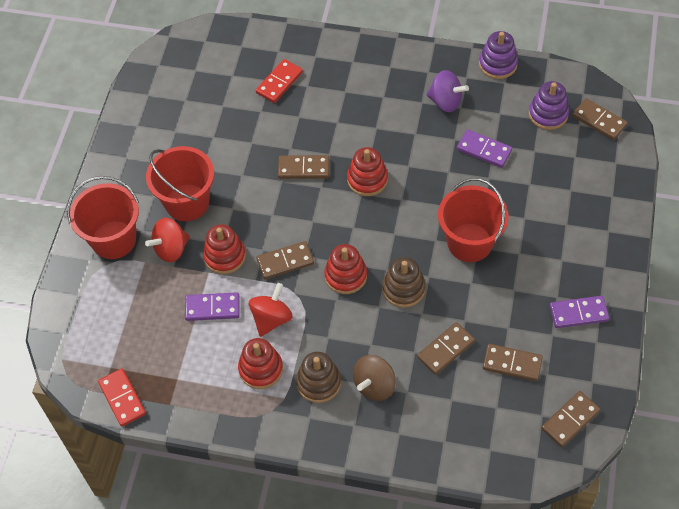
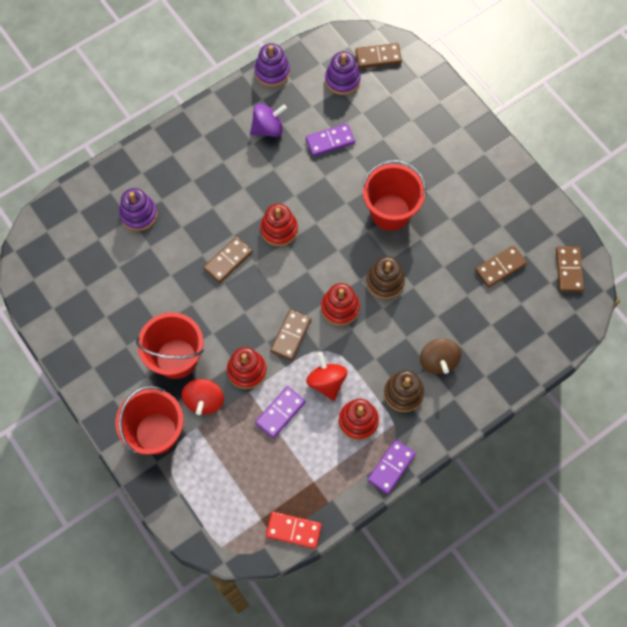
camera: 50 degrees left, 10 degrees up
red domino [256,59,303,103] -> purple stacking toy [119,188,157,231]
brown domino [417,322,475,375] -> none
purple domino [550,296,609,328] -> purple domino moved to [367,439,416,494]

